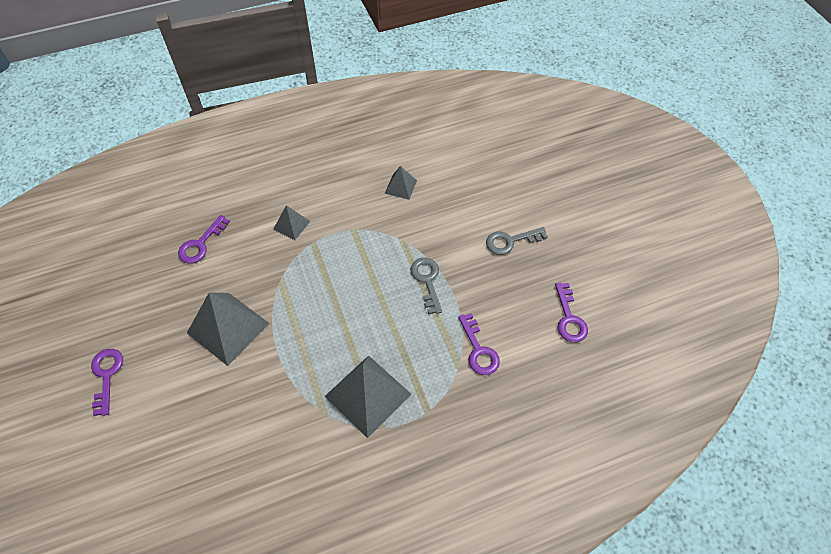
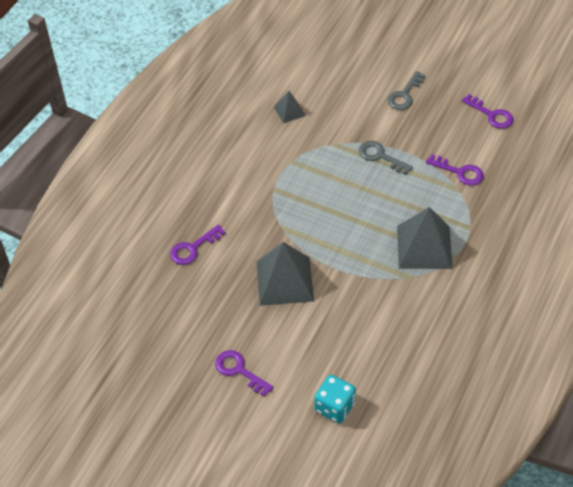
camera: 40 degrees left, 5 degrees down
purple key [178,215,230,263] -> purple key turned 60 degrees clockwise [170,224,225,265]
grey pyramid [273,205,311,240] -> none
none -> turquoise dice [314,375,356,423]

